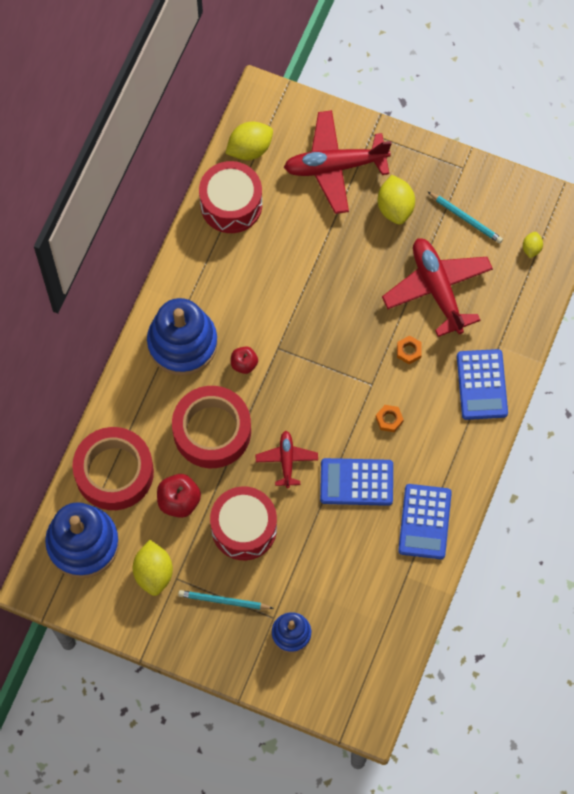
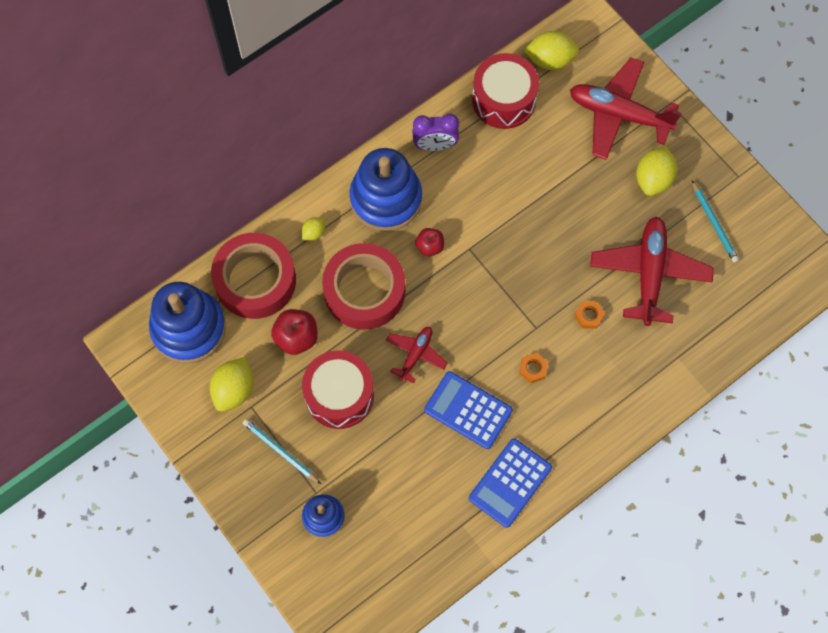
camera: 30 degrees right, 0 degrees up
blue calculator [457,349,508,420] -> none
yellow lemon [523,232,543,258] -> yellow lemon moved to [301,217,325,241]
none -> purple clock [412,114,459,151]

